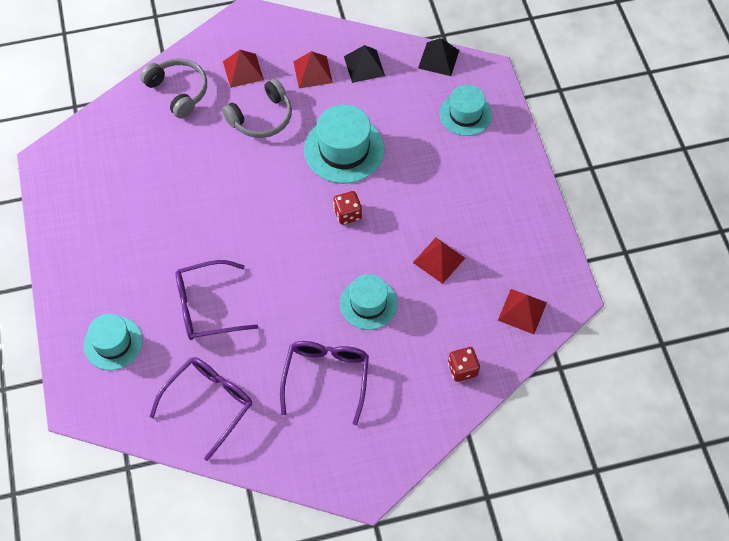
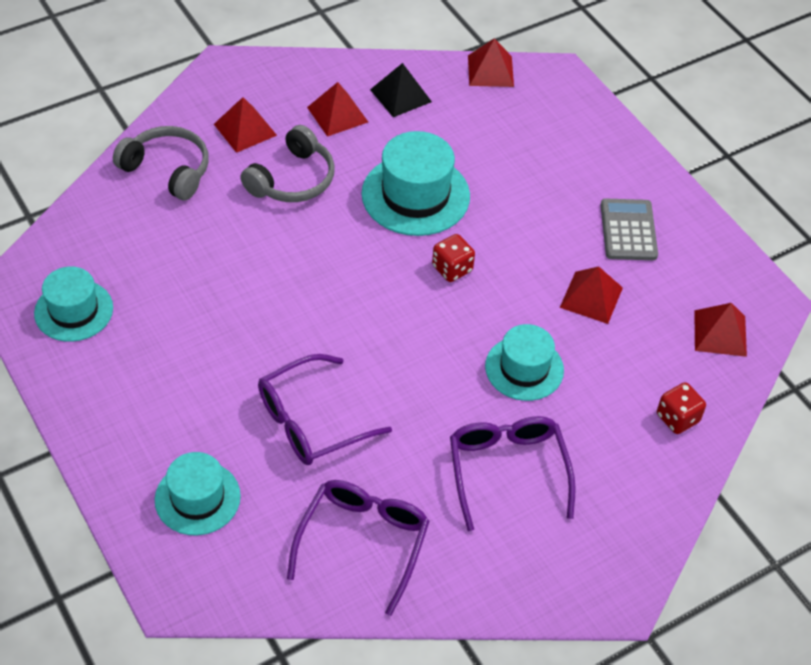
camera: 20 degrees left, 10 degrees down
black pyramid [418,38,459,76] -> red pyramid [468,38,514,87]
turquoise hat [440,85,492,136] -> turquoise hat moved to [34,266,113,342]
none -> grey calculator [601,199,658,260]

